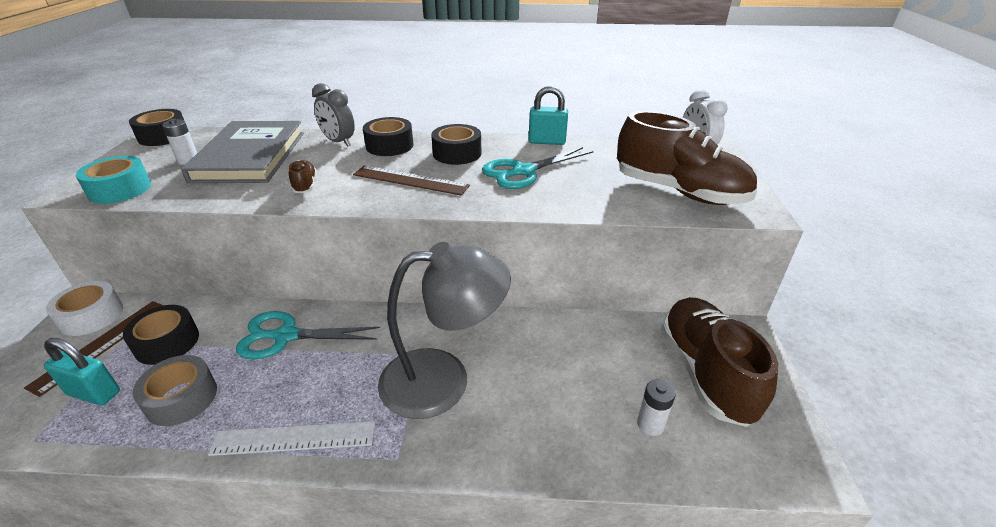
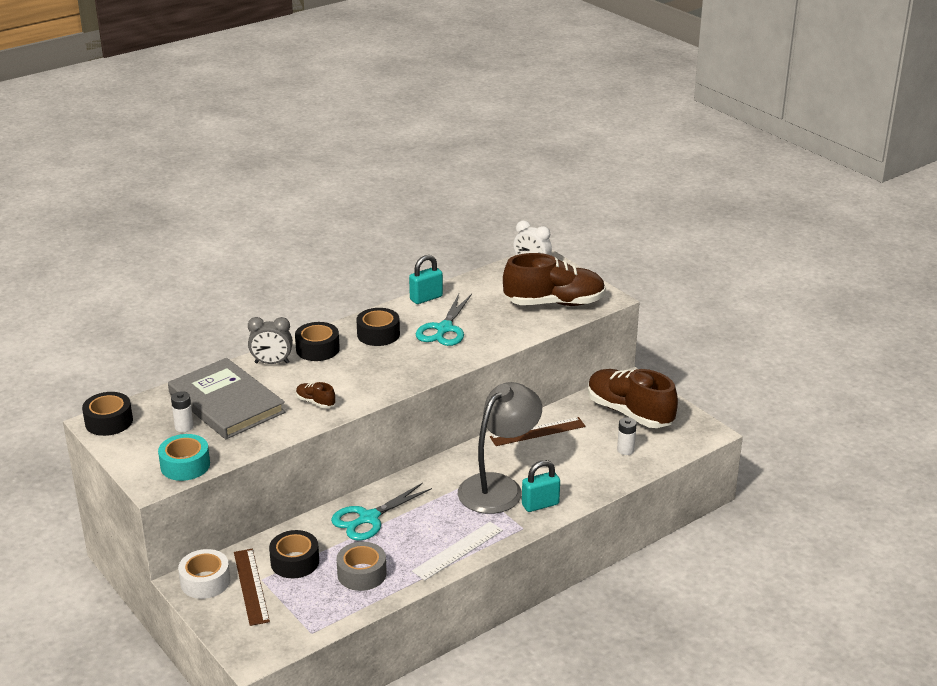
camera: 40 degrees left, 5 degrees down
turquoise padlock [44,338,120,405] -> turquoise padlock moved to [522,460,560,512]
brown ruler [353,166,470,195] -> brown ruler moved to [490,417,586,446]

